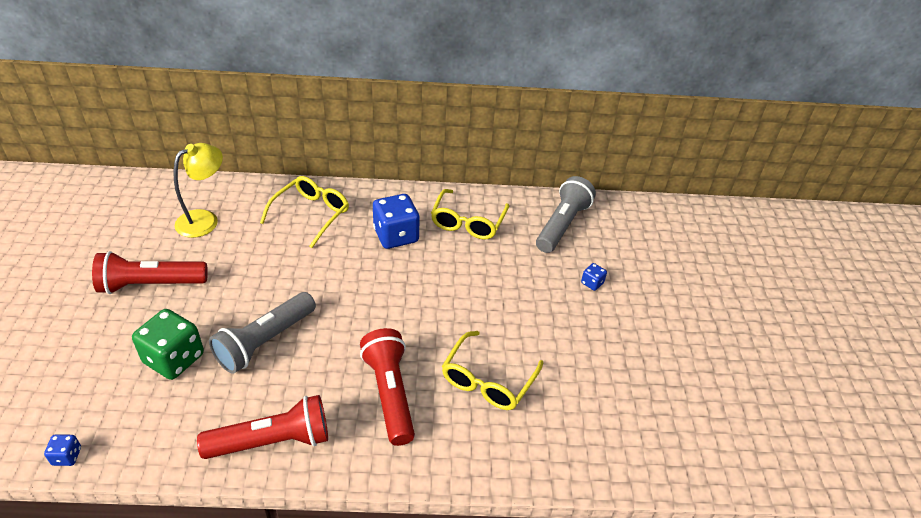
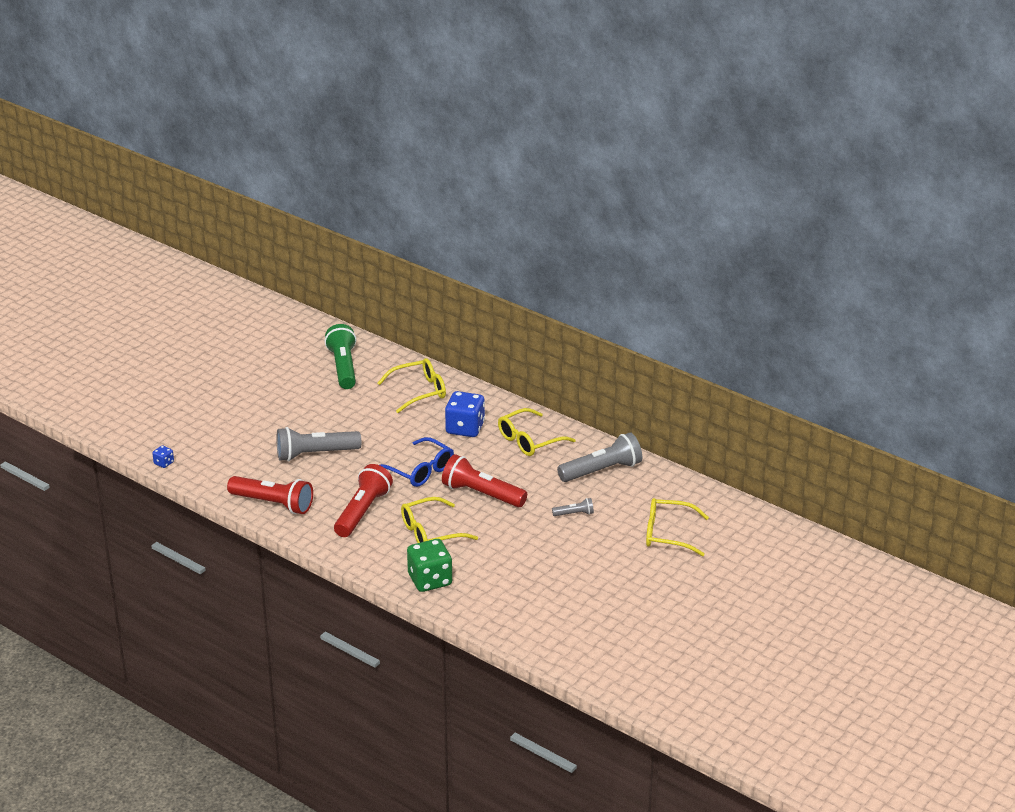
camera: 40 degrees right, 10 degrees down
red flashlight [92,251,208,294] -> red flashlight moved to [442,454,527,507]
green dice [132,309,204,380] -> green dice moved to [407,539,452,592]
yellow lamp [174,143,223,238] -> green flashlight [325,324,356,389]
blue dice [581,263,607,291] -> grey flashlight [552,498,594,516]
none -> blue glasses [380,437,454,487]
none -> yellow glasses [646,498,709,556]

